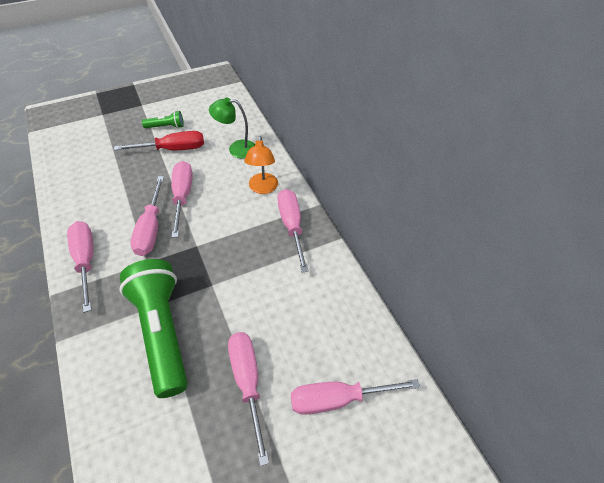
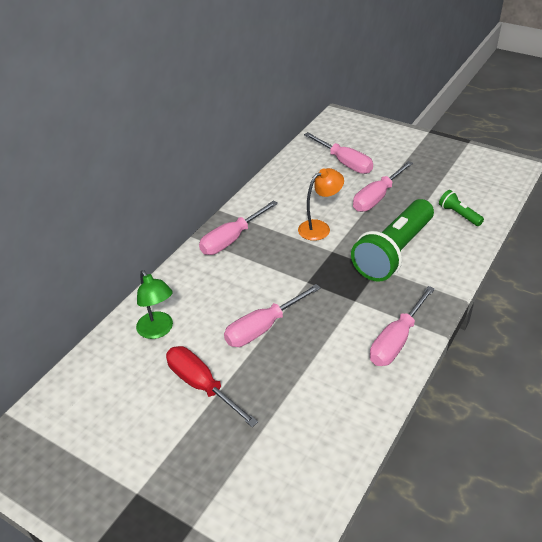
camera: 120 degrees left, 10 degrees down
pink screwdriver [130,176,164,256] -> none
green flashlight [142,111,184,128] -> green flashlight moved to [439,190,484,226]
orange lamp [244,136,278,194] -> orange lamp moved to [298,168,344,241]

